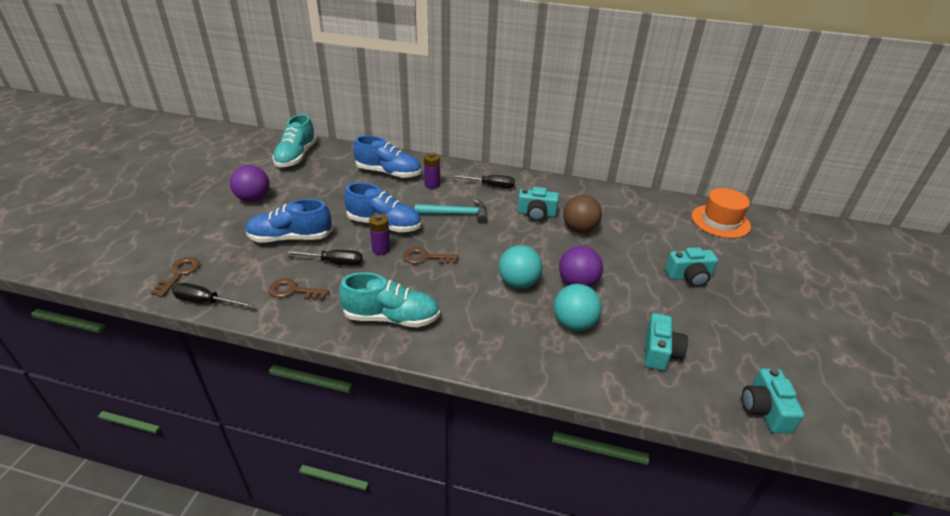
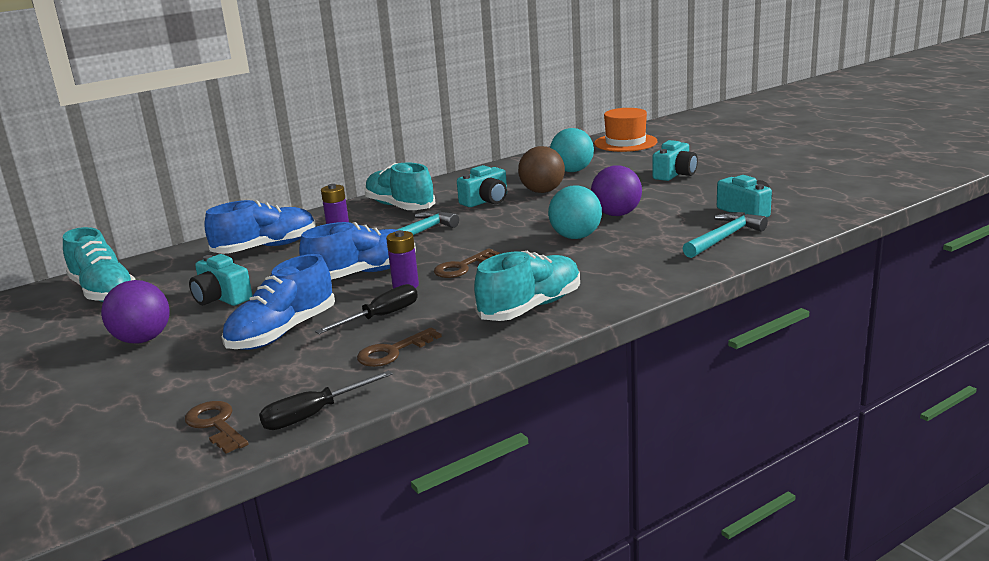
camera: 45 degrees left, 15 degrees down
black screwdriver [451,175,515,188] -> turquoise shoe [364,163,435,210]
turquoise ball [554,284,602,331] -> turquoise ball moved to [550,128,594,172]
turquoise camera [742,368,804,434] -> turquoise camera moved to [189,254,252,306]
none -> turquoise hammer [683,212,768,258]

